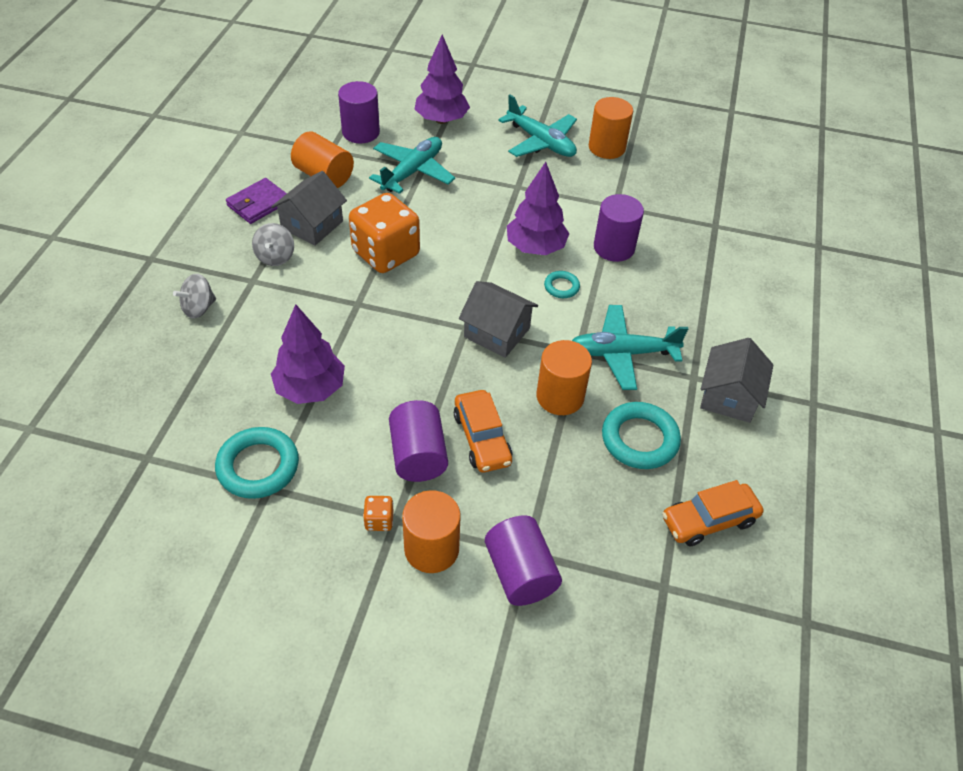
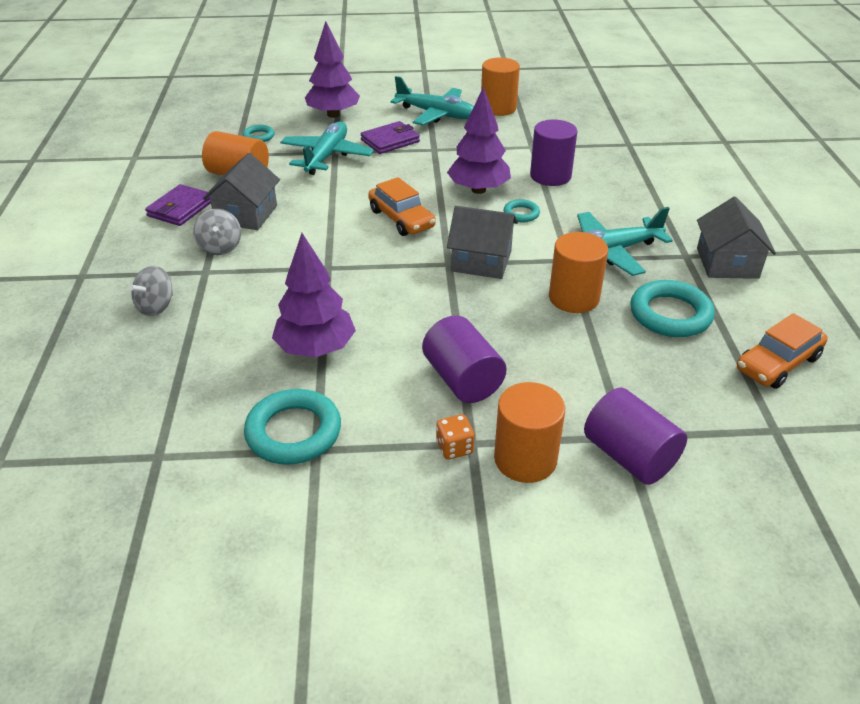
camera: 15 degrees left, 10 degrees down
purple cylinder [338,81,380,143] -> turquoise ring [243,125,275,142]
orange dice [349,193,420,273] -> none
orange car [454,390,512,472] -> orange car moved to [368,177,436,236]
none -> purple wallet [361,121,420,154]

